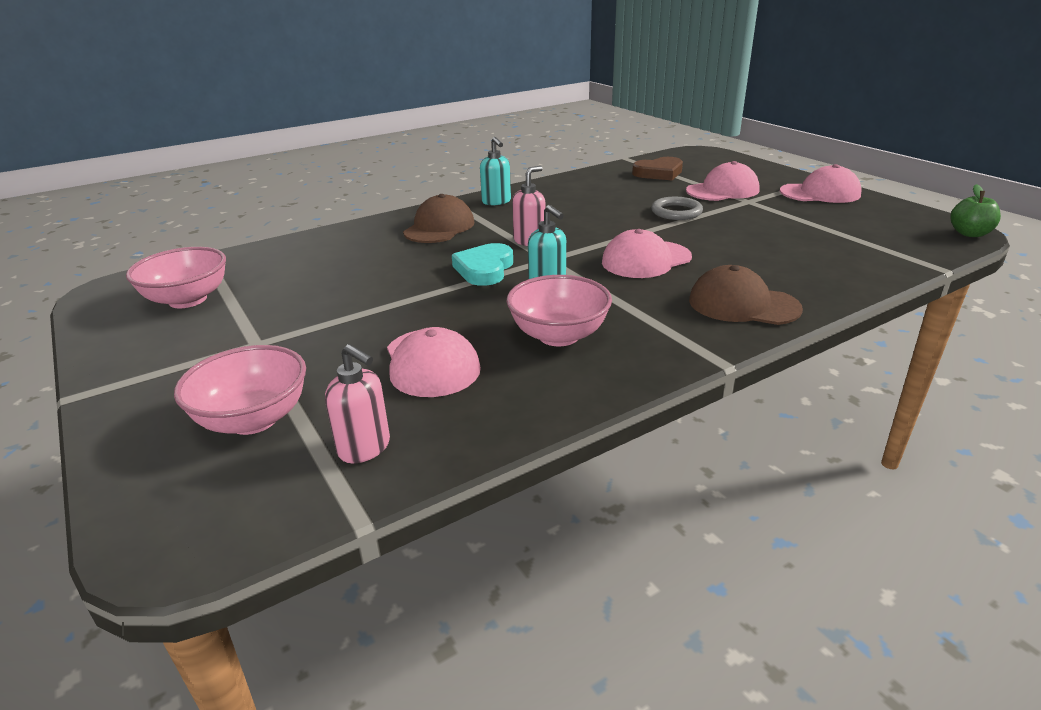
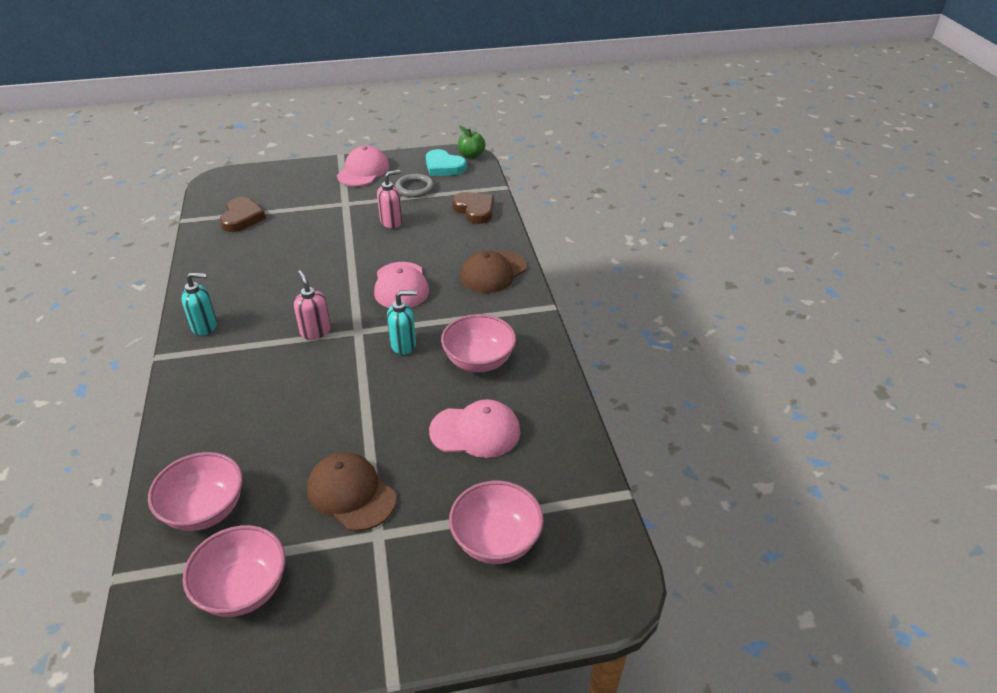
camera: 70 degrees left, 10 degrees up
pink soap dispenser [325,344,390,463] -> pink soap dispenser moved to [377,170,402,228]
brown cap [403,194,474,243] -> brown cap moved to [307,452,396,531]
turquoise heart [452,243,513,286] -> turquoise heart moved to [426,149,467,176]
grey ring [651,197,703,220] -> grey ring moved to [395,174,434,198]
pink cap [686,161,759,201] -> none
none -> pink bowl [148,452,243,531]
none -> brown heart [452,192,494,224]

